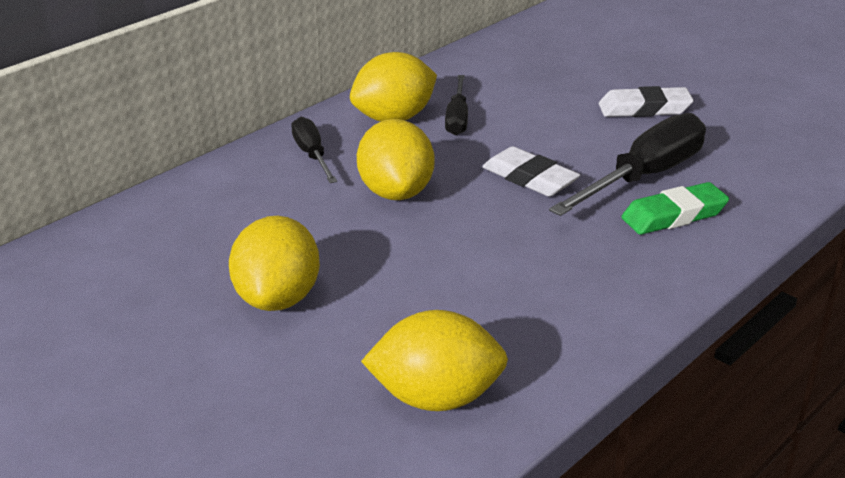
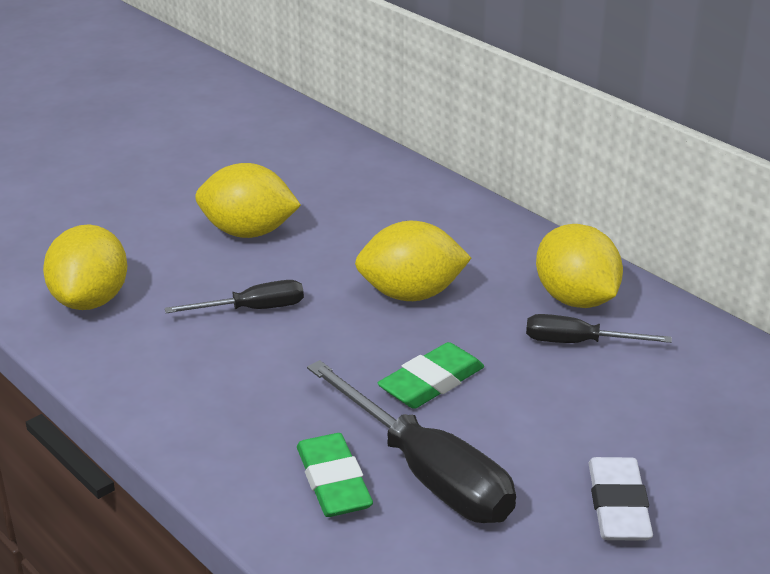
camera: 95 degrees right, 0 degrees up
black screwdriver [291,117,337,183] -> black screwdriver moved to [165,280,304,313]
white eraser [482,146,580,196] -> green eraser [377,342,484,409]

